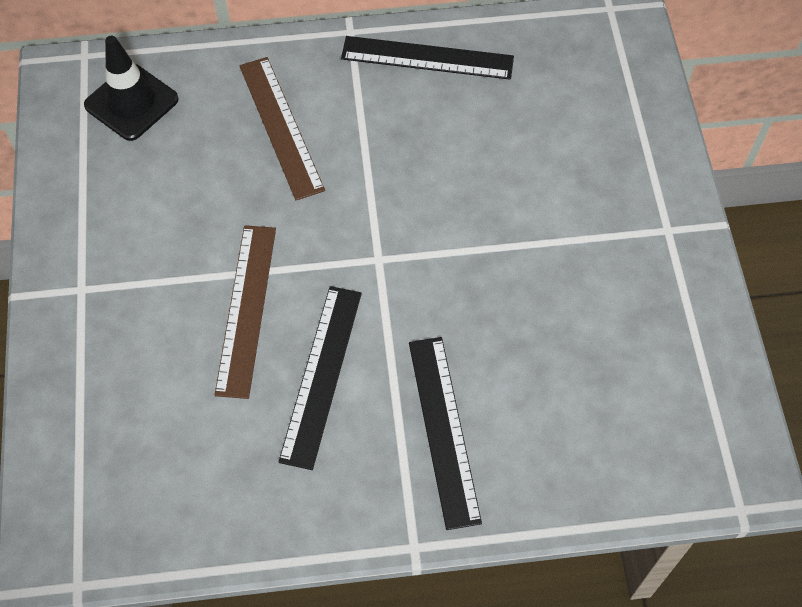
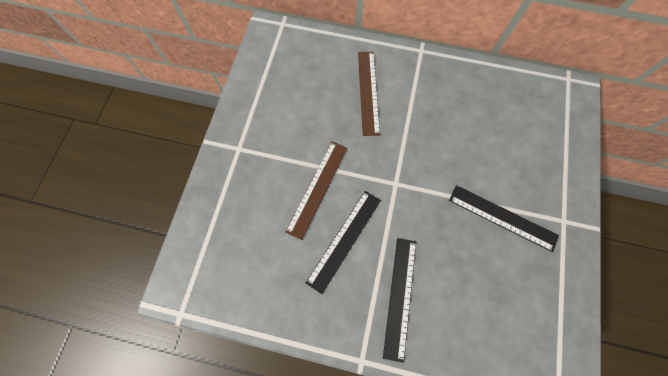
camera: 20 degrees right, 10 degrees up
black traffic cone [84,36,178,141] -> none
black ruler [341,36,514,80] -> black ruler moved to [449,185,559,252]

